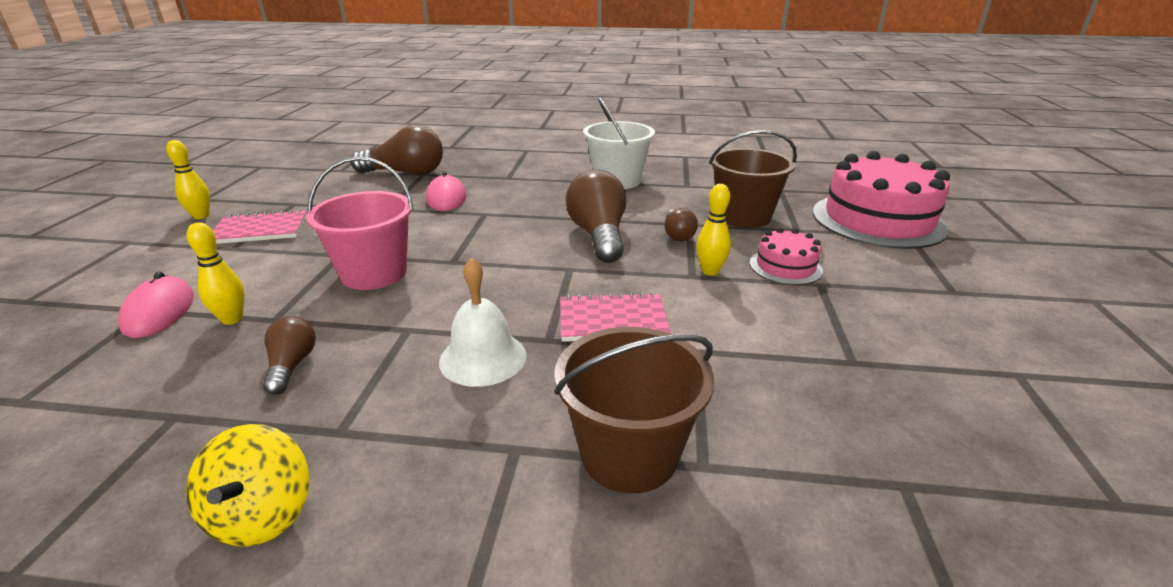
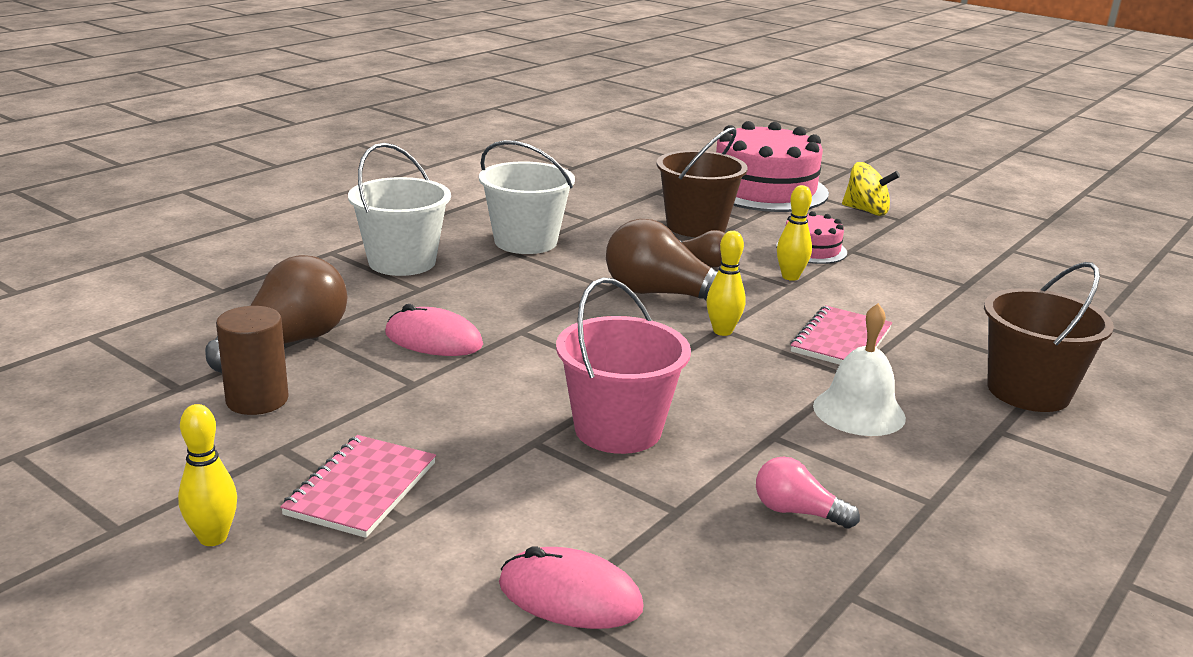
camera: 60 degrees left, 5 degrees down
yellow spinning top [186,424,310,547] -> yellow spinning top moved to [842,162,900,216]
yellow bowling pin [187,222,245,325] -> yellow bowling pin moved to [706,231,746,336]
brown light bulb [263,316,316,395] -> pink light bulb [756,457,860,529]
none -> brown cylinder [216,306,289,415]
none -> white bucket [348,143,451,276]

